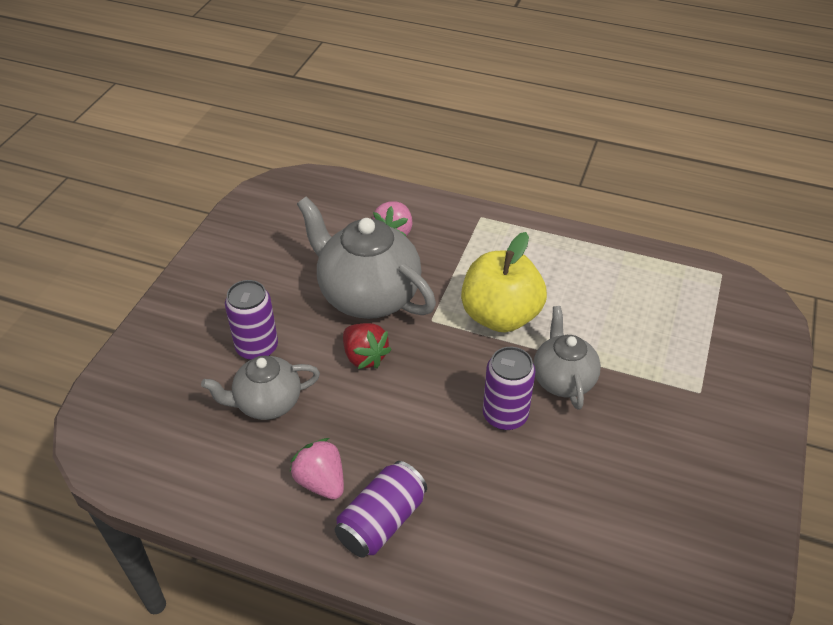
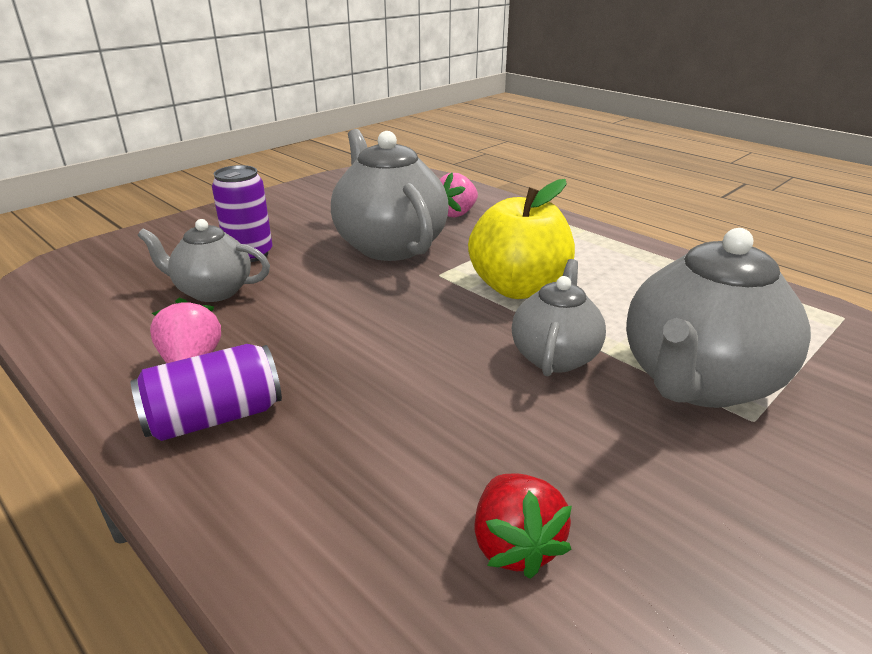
camera: 25 degrees right, 15 degrees down
red strawberry [343,323,392,369] -> red strawberry moved to [474,474,572,579]
purple can [483,347,536,430] -> none
none -> grey teapot [626,228,811,408]

